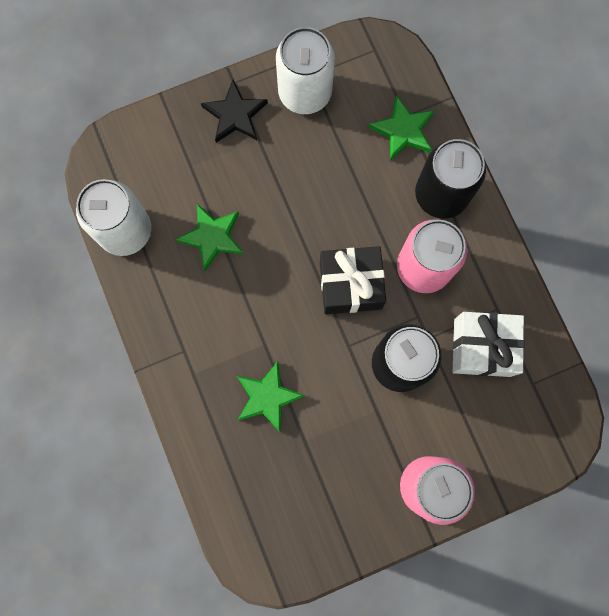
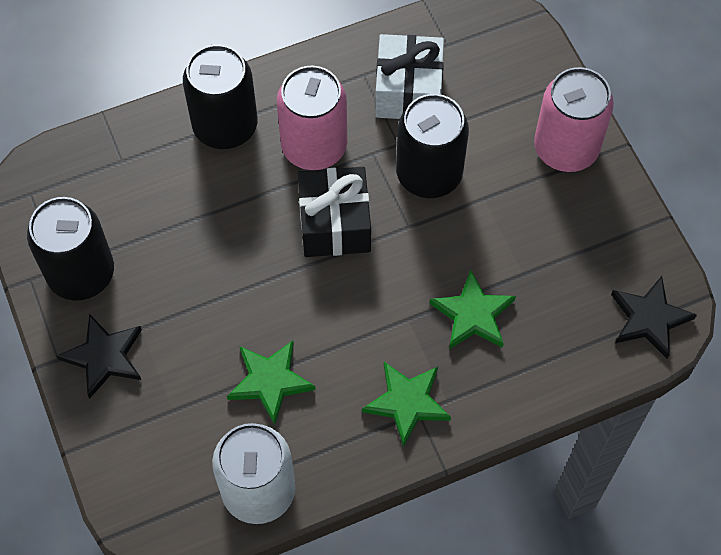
camera: 90 degrees left, 15 degrees down
white can [276,27,335,114] -> black can [27,197,114,301]
green star [369,95,435,161] -> green star moved to [362,362,451,447]
none -> black star [611,276,697,359]

